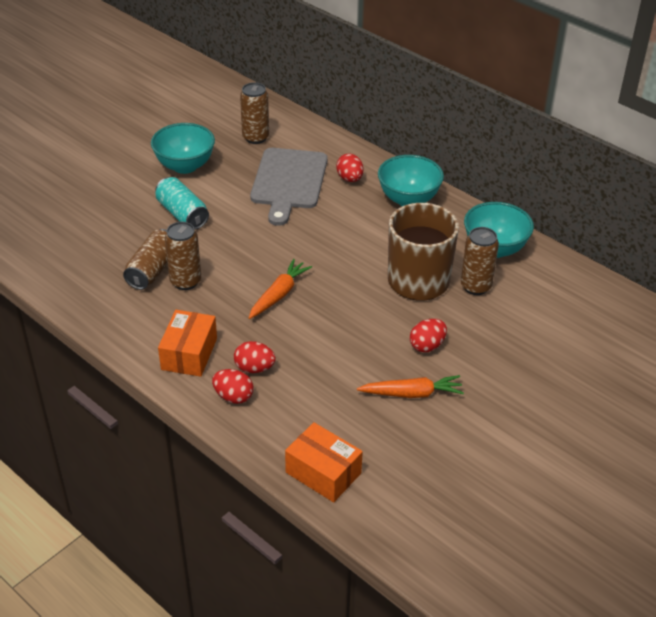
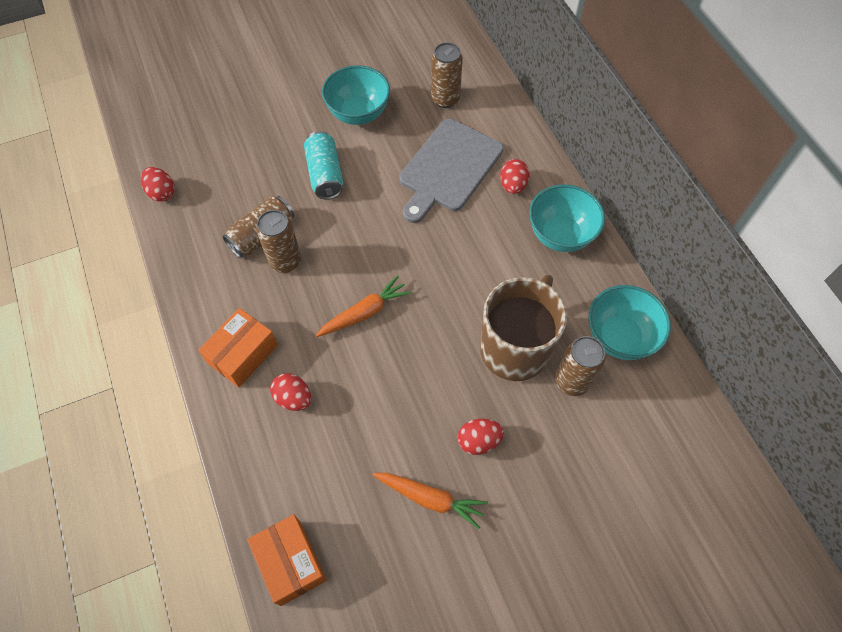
camera: 25 degrees right, 20 degrees up
red egg [212,369,253,404] -> red egg moved to [141,167,175,202]

